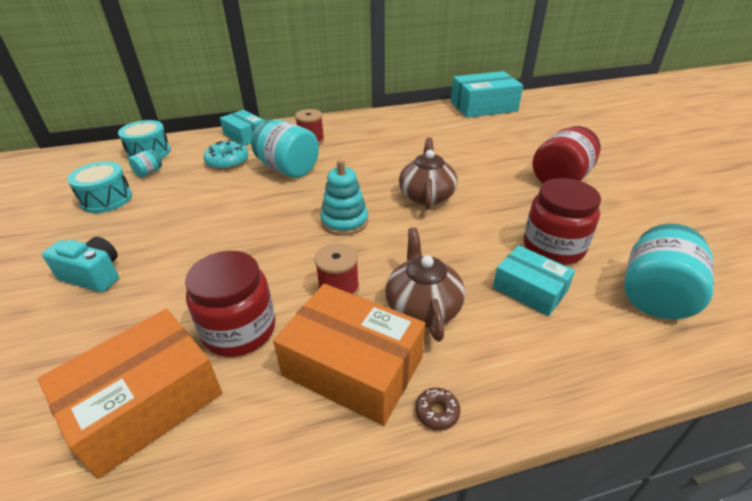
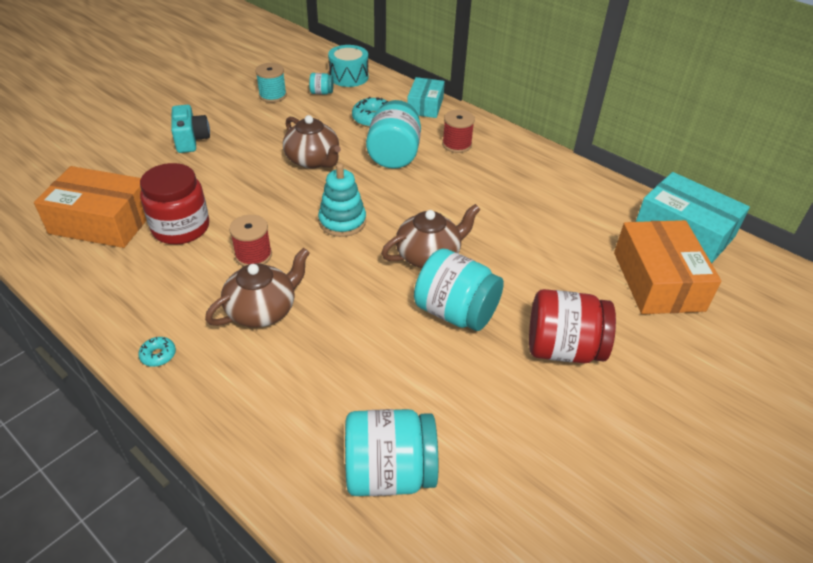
camera: 55 degrees right, 5 degrees up
turquoise drum [67,161,132,213] -> turquoise spool [255,63,287,103]
orange box [273,284,425,426] -> orange box moved to [614,220,721,314]
brown donut [415,388,460,430] -> turquoise donut [138,337,176,367]
turquoise box [493,245,575,316] -> none
red jar [524,178,601,265] -> none
none -> brown teapot [283,115,341,168]
none -> turquoise jar [414,248,504,331]

